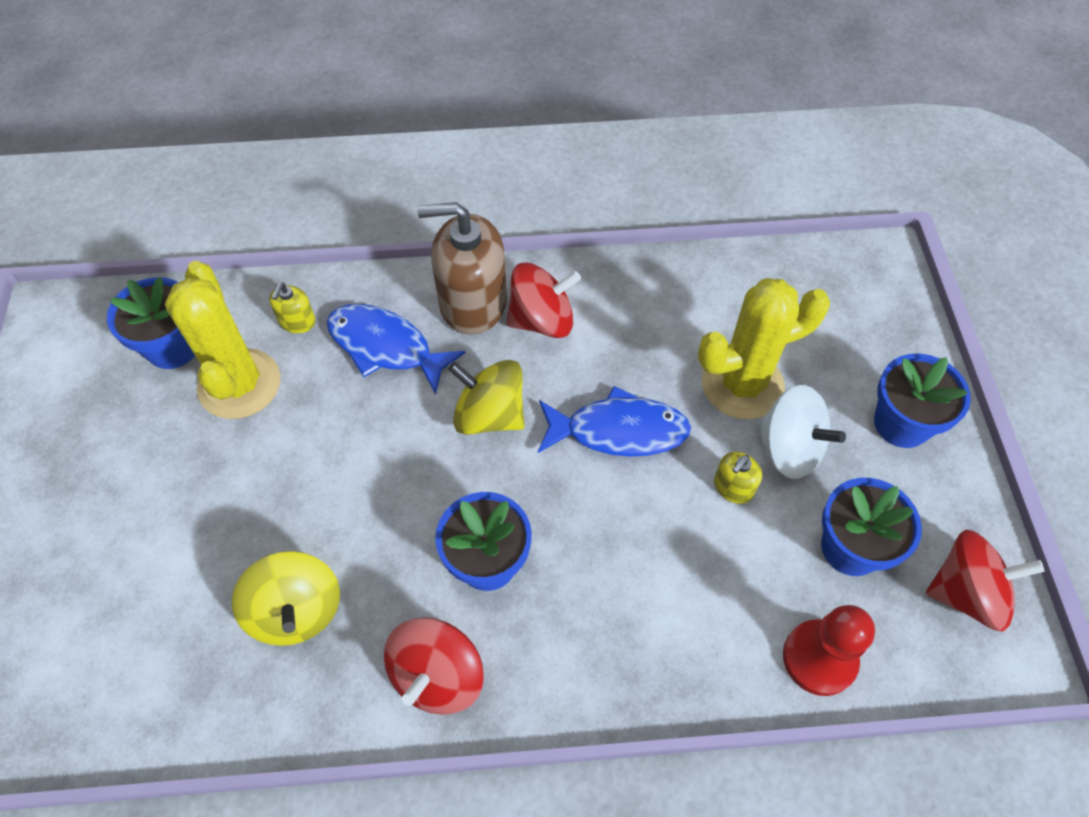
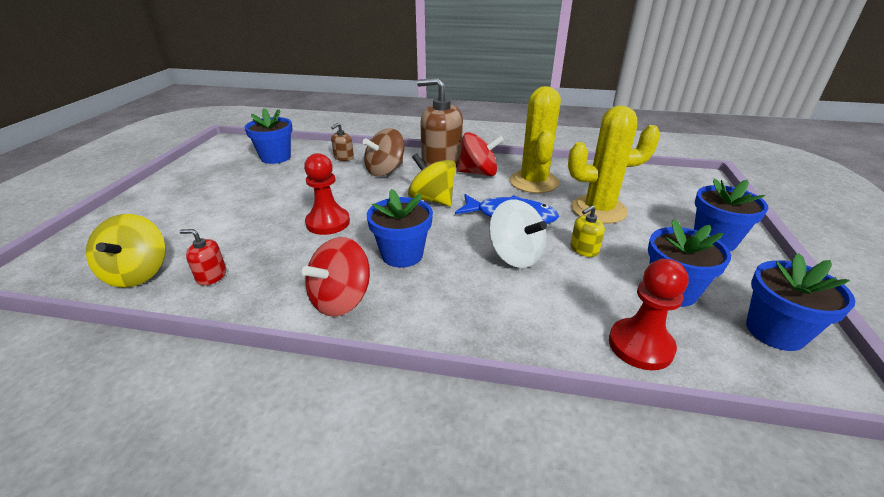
camera: 15 degrees right, 25 degrees down
yellow cactus [165,261,281,419] -> yellow cactus moved to [510,86,561,193]
yellow spinning top [232,551,340,646] -> yellow spinning top moved to [86,214,166,287]
yellow soap dispenser [269,283,316,333] -> brown soap dispenser [331,123,354,161]
blue fish [327,304,466,395] -> brown spinning top [363,128,404,176]
white spinning top [756,385,846,479] -> white spinning top moved to [489,200,547,268]
red spinning top [926,530,1045,632] -> blue flower pot [746,253,855,351]
none -> red soap dispenser [179,229,226,286]
none -> red pawn [304,153,350,235]

